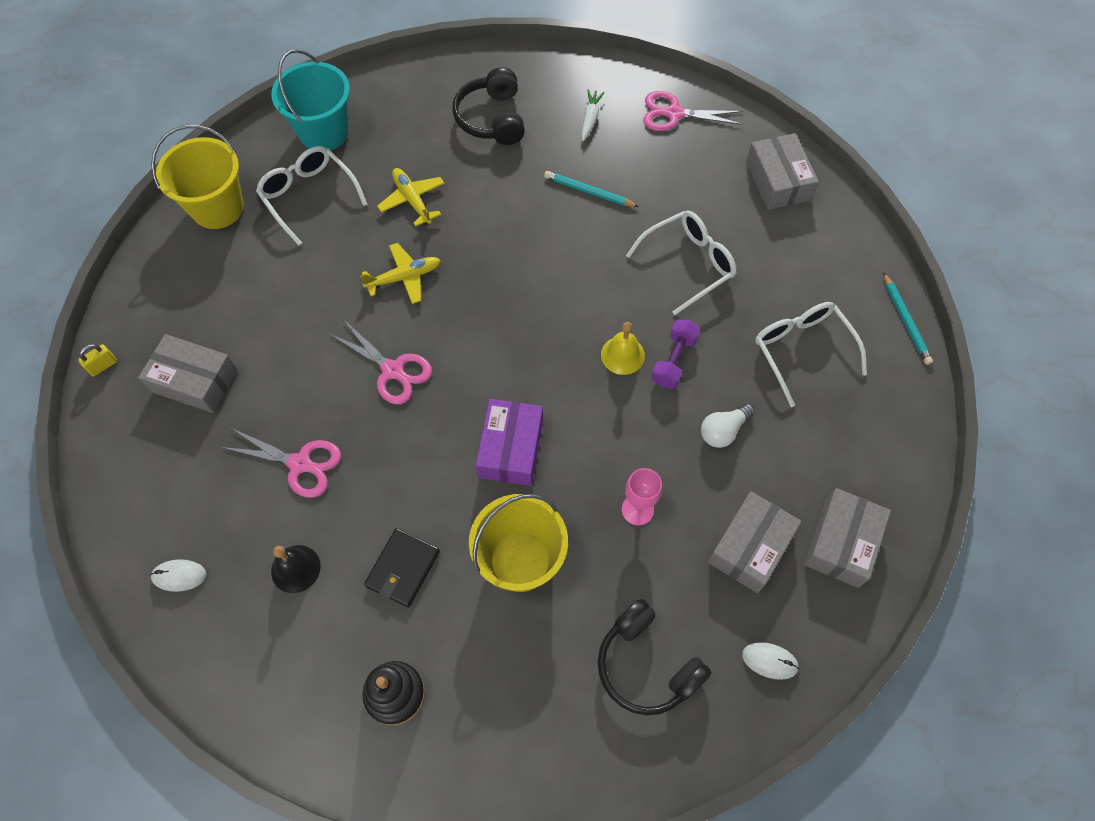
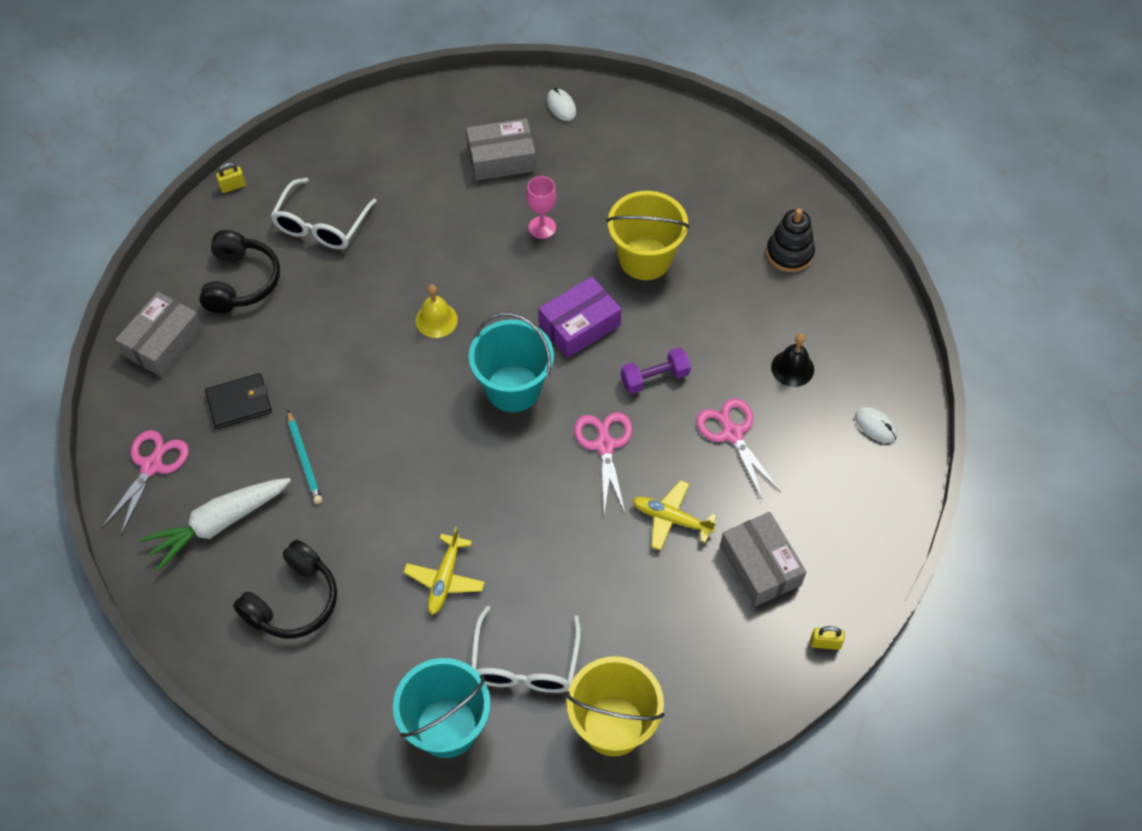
camera: 135 degrees left, 5 degrees down
yellow plane [360,243,441,304] -> yellow plane moved to [633,480,717,551]
black wallet [364,528,440,608] -> black wallet moved to [205,373,272,429]
white carrot [581,89,605,141] -> white carrot [140,478,291,570], size x1.96
black headphones [598,599,712,715] -> black headphones moved to [199,230,280,313]
white glasses [626,210,737,315] -> none
pink scissors [643,91,743,131] -> pink scissors turned 120 degrees counterclockwise [101,430,189,535]
purple dumbbell [651,319,700,388] -> purple dumbbell moved to [621,347,691,394]
white light bulb [701,403,755,448] -> none
grey box [804,488,891,588] -> none
turquoise pencil [883,272,933,365] -> yellow padlock [216,163,246,193]
none -> turquoise bucket [469,312,554,412]

